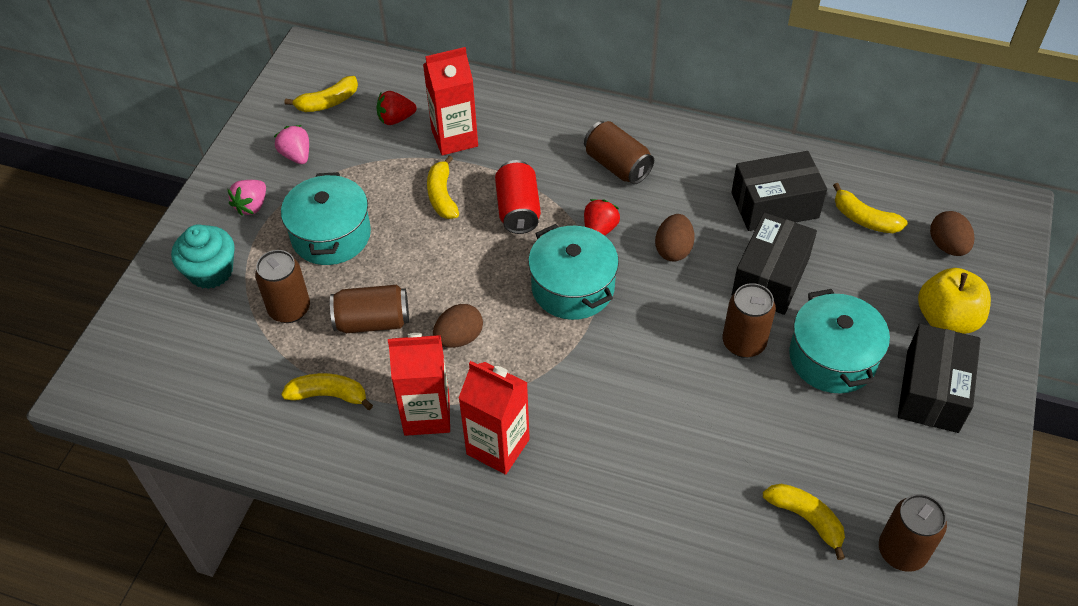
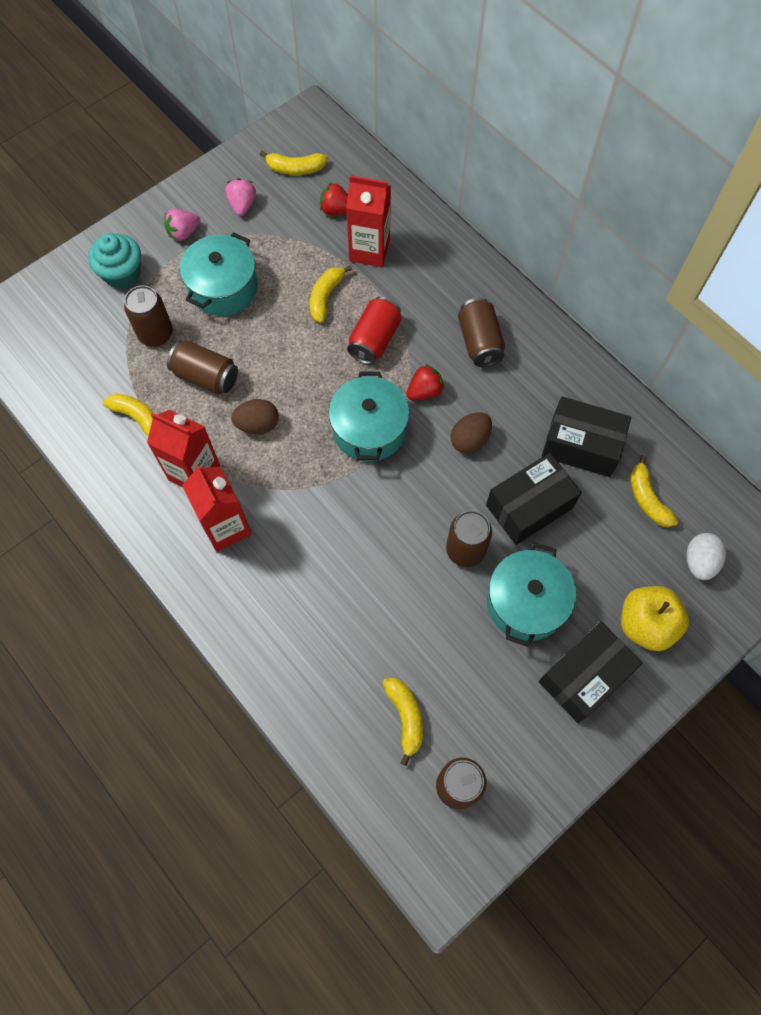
camera: 30 degrees right, 15 degrees up
brown egg [930,211,974,256] -> white egg [686,533,726,580]

